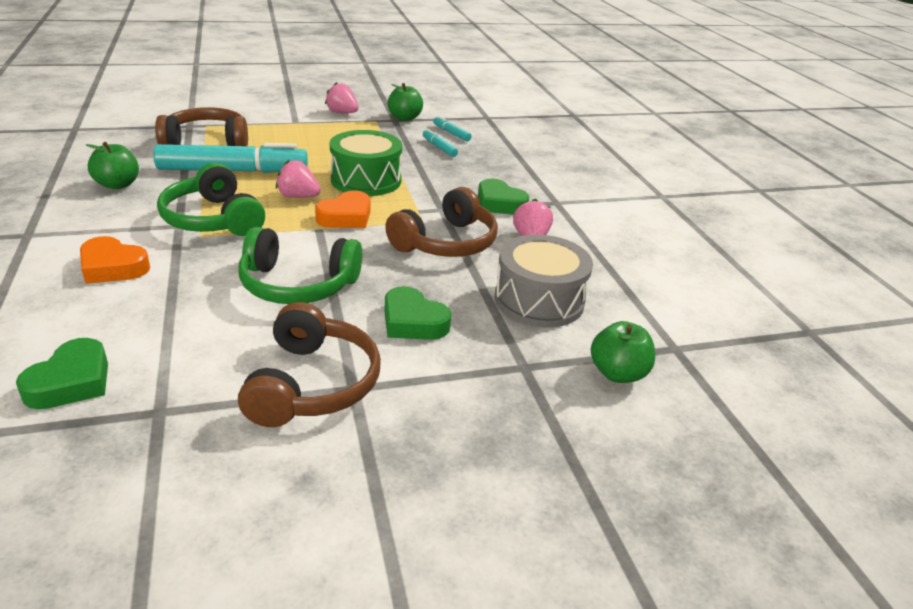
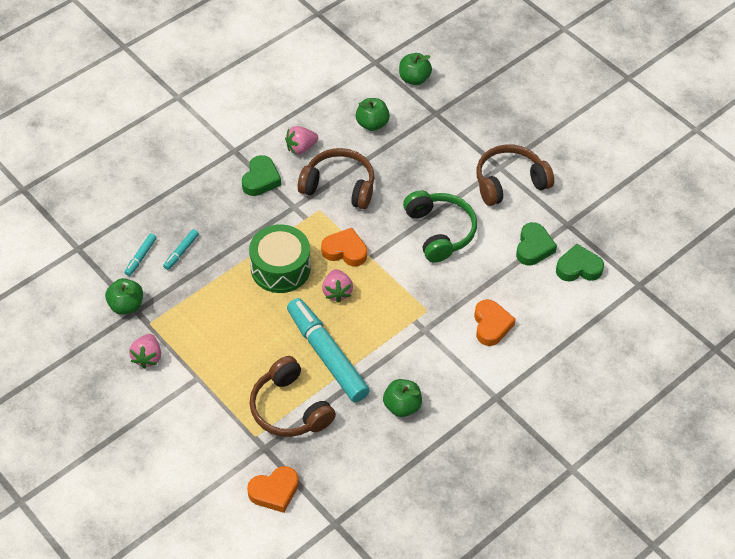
camera: 115 degrees left, 20 degrees up
green headphones [157,163,265,236] -> none
green heart [385,286,451,340] -> green heart moved to [516,222,557,266]
grey drum [494,235,593,328] -> green apple [356,98,390,131]
none -> orange heart [247,466,299,513]

